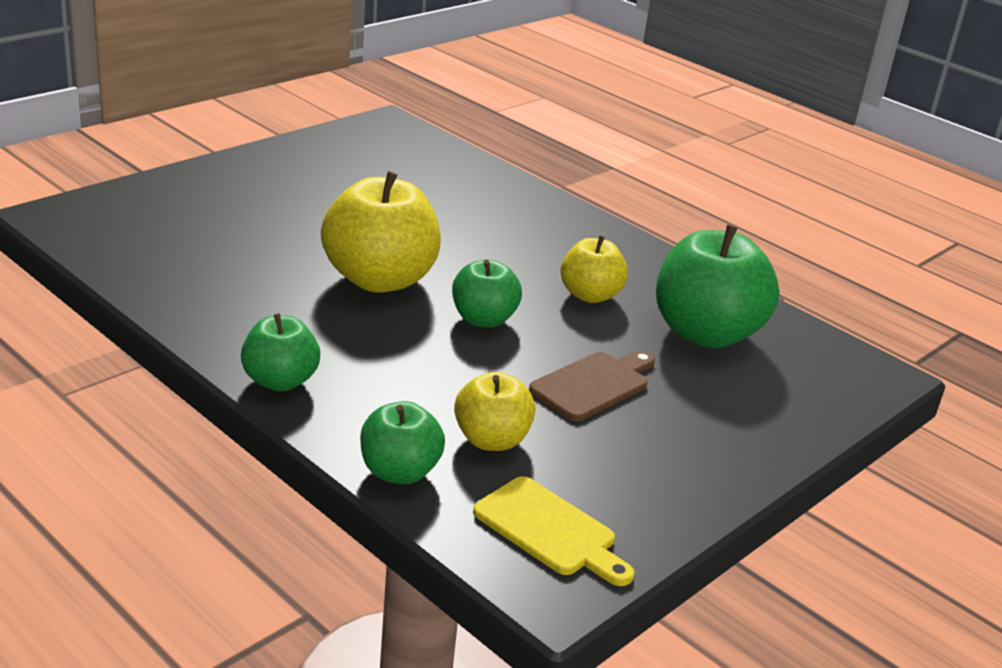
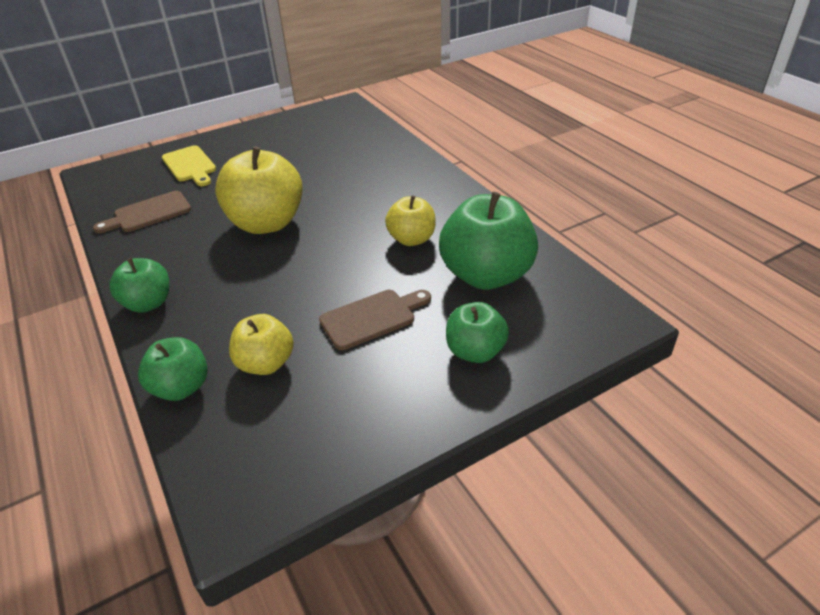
camera: 20 degrees right, 10 degrees up
green apple [452,259,522,328] -> green apple moved to [446,302,509,363]
yellow cutting board [473,476,635,586] -> yellow cutting board moved to [162,145,216,186]
none -> brown cutting board [93,191,191,233]

